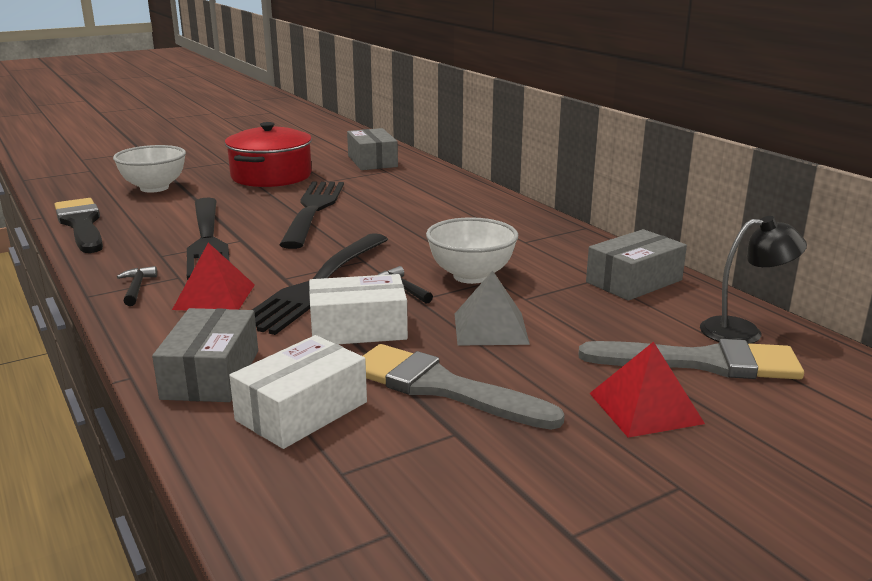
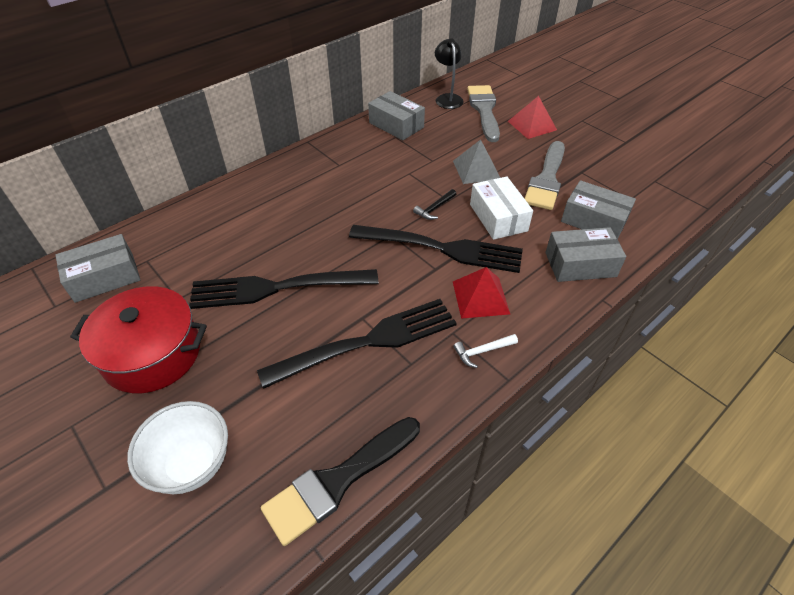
camera: 100 degrees left, 25 degrees up
black hammer [117,266,157,306] -> white hammer [453,334,518,368]
white box [229,335,367,449] -> grey box [561,180,636,239]
white bowl [426,217,518,284] -> none

